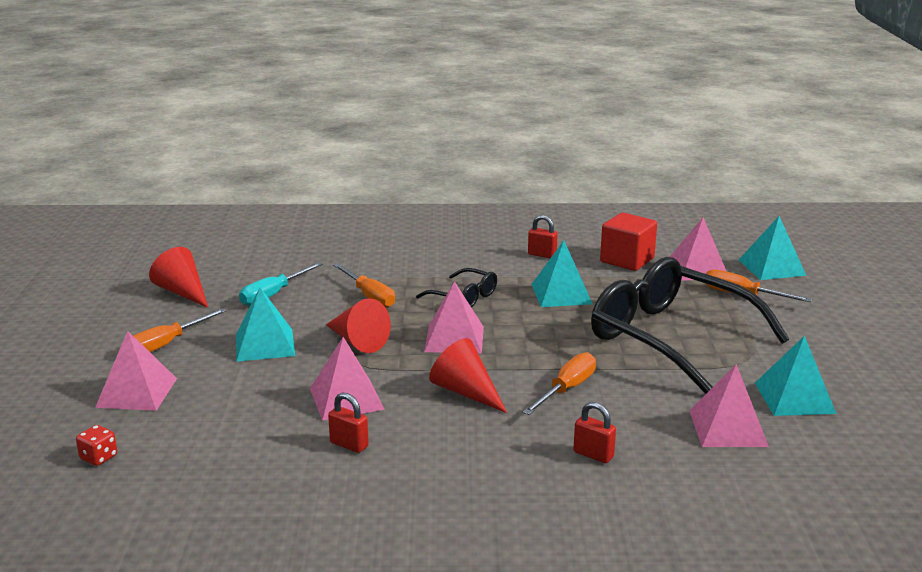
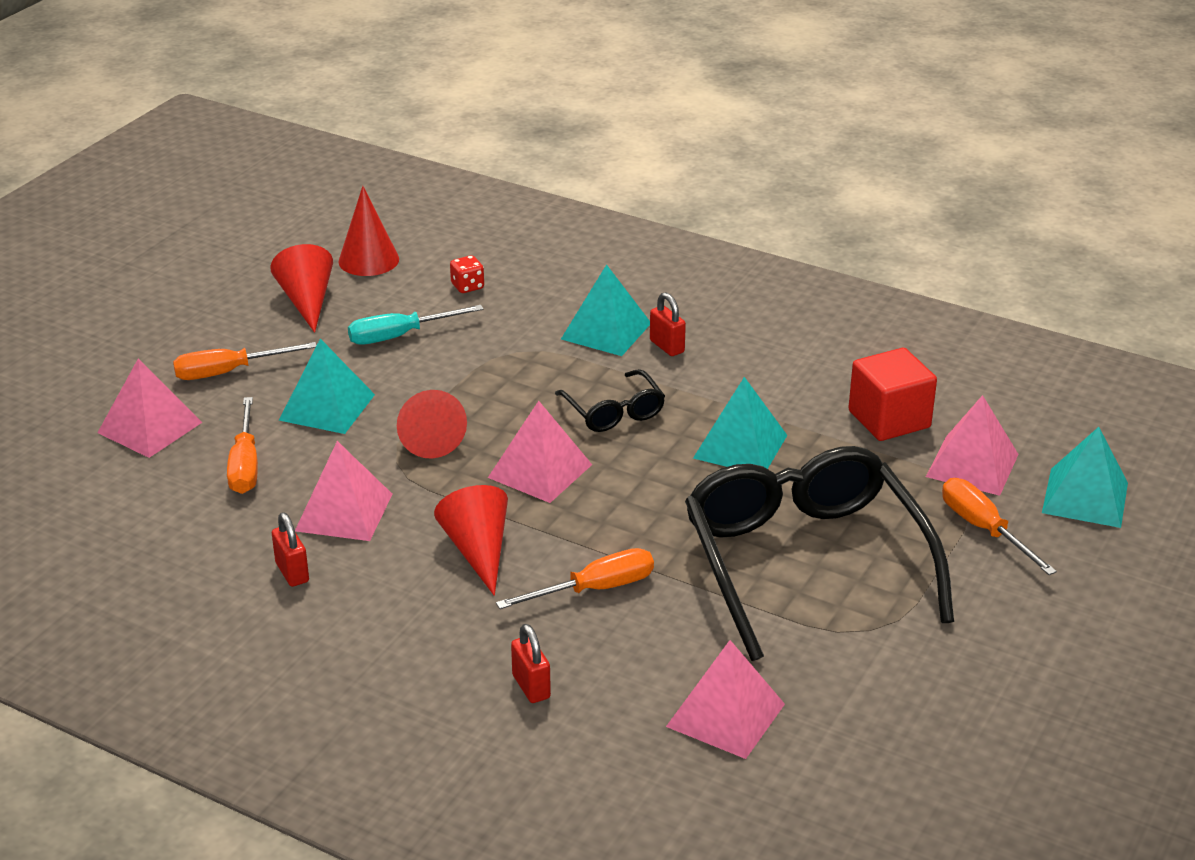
camera: 30 degrees right, 10 degrees up
red dice [76,425,117,466] -> red dice moved to [450,255,484,293]
orange screwdriver [333,263,395,308] -> orange screwdriver moved to [227,397,258,494]
red padlock [528,215,558,258] -> red padlock moved to [650,292,686,356]
turquoise pyramid [755,336,836,416] -> turquoise pyramid moved to [561,264,650,356]
none -> red cone [338,186,399,276]

